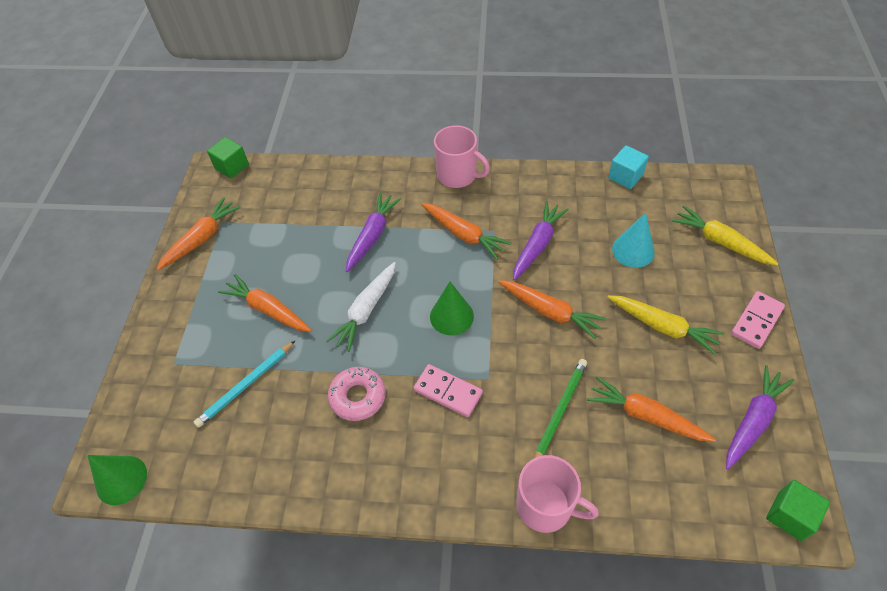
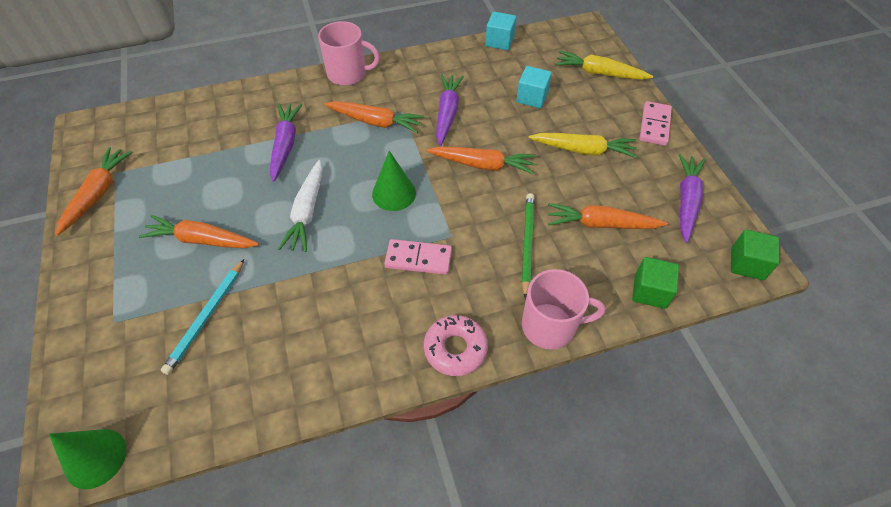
camera: 25 degrees left, 0 degrees up
green cube [207,137,249,179] -> green cube moved to [632,257,679,309]
pink donut [328,367,386,421] -> pink donut moved to [424,315,488,376]
turquoise cone [612,212,655,268] -> turquoise cube [516,66,552,108]

